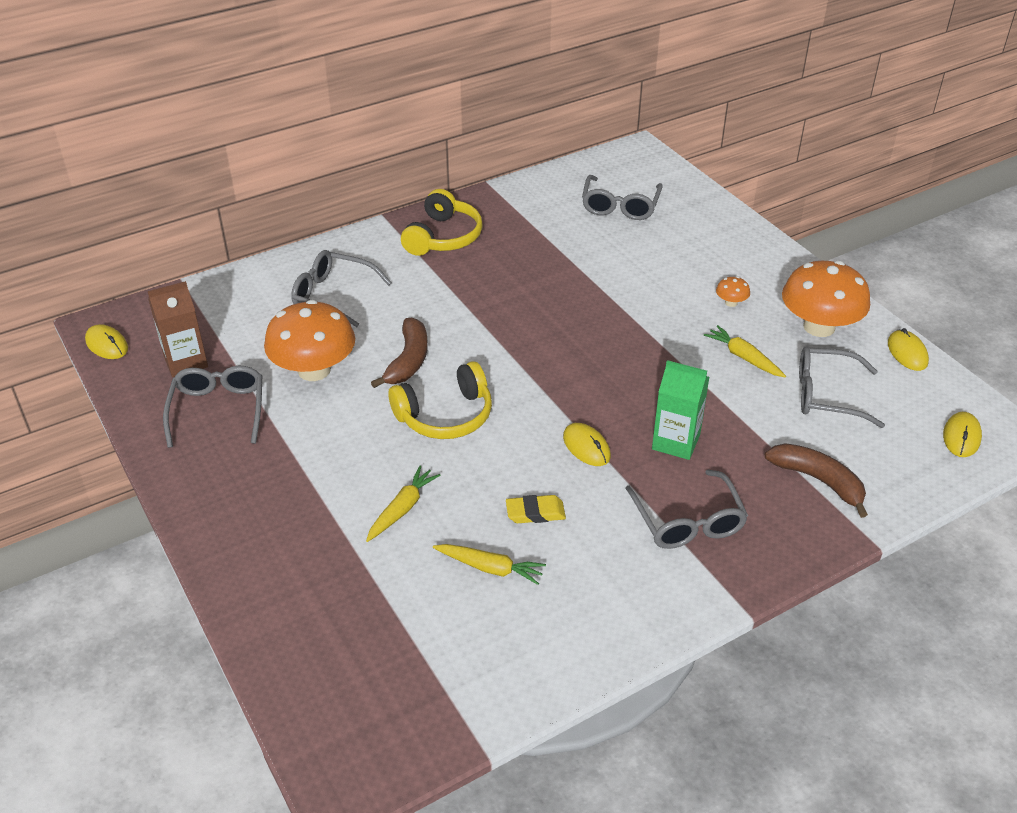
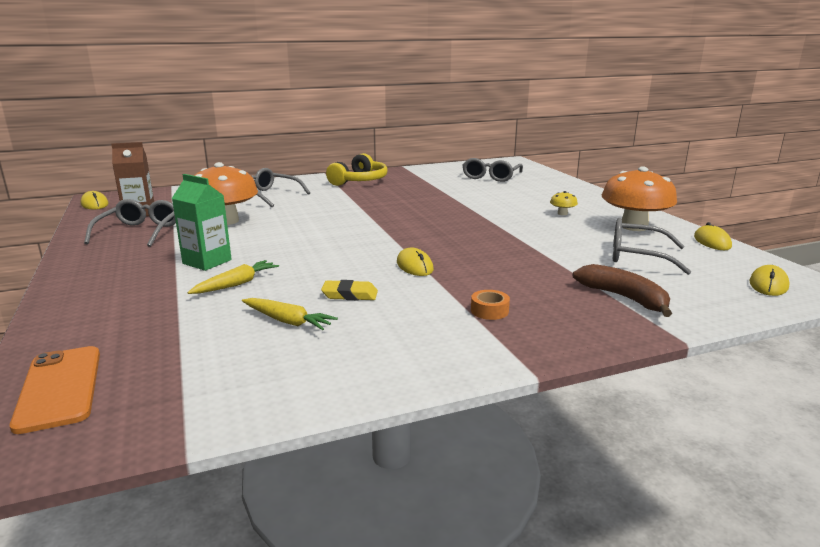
camera: 10 degrees right, 20 degrees down
brown banana [371,317,428,388] -> none
yellow headphones [389,361,492,439] -> none
grey glasses [625,469,748,549] -> orange tape [471,290,510,320]
green carton [652,360,710,460] -> green carton moved to [172,174,232,271]
yellow carrot [704,325,786,377] -> none
orange mushroom [716,277,750,307] -> yellow mushroom [550,191,578,215]
none -> orange phone [10,346,100,434]

